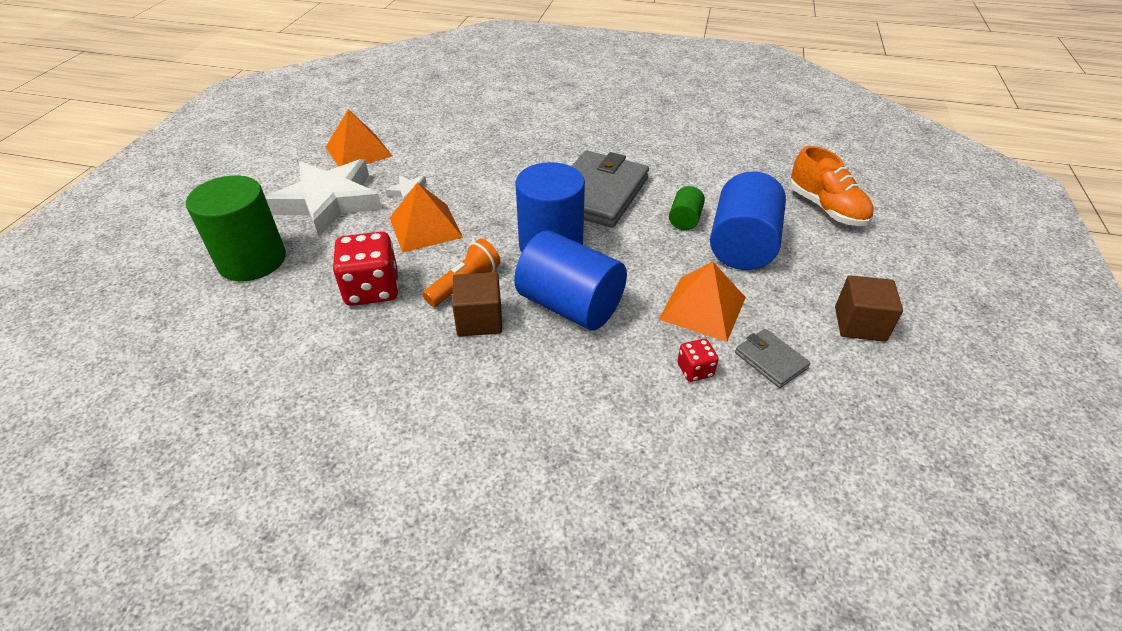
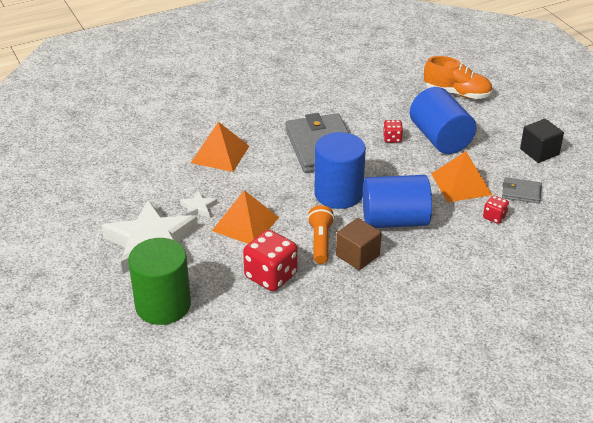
camera: 40 degrees left, 5 degrees down
orange pyramid [326,109,392,167] -> orange pyramid moved to [191,122,249,172]
green cylinder [669,186,705,230] -> red dice [383,120,403,143]
brown cube [835,275,903,342] -> black cube [520,119,564,163]

